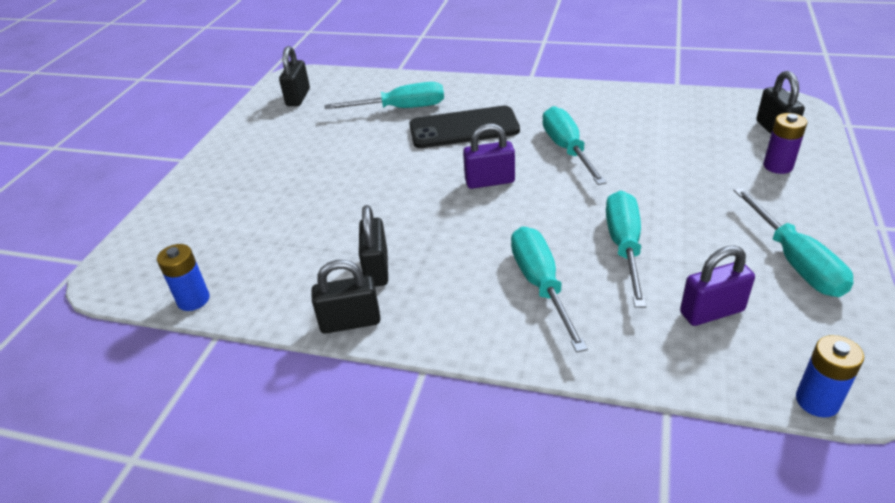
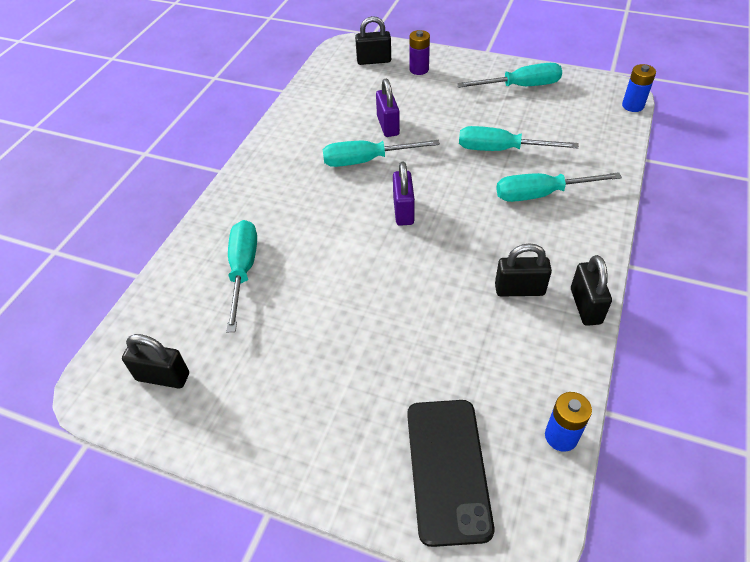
camera: 85 degrees left, 10 degrees up
black phone [409,106,520,148] -> black phone moved to [407,400,494,547]
purple padlock [680,246,755,326] -> purple padlock moved to [376,78,400,137]

